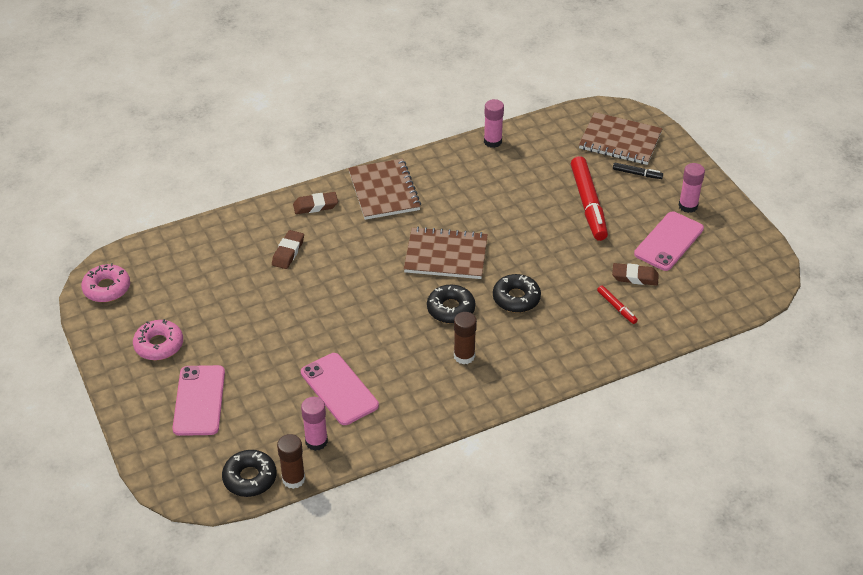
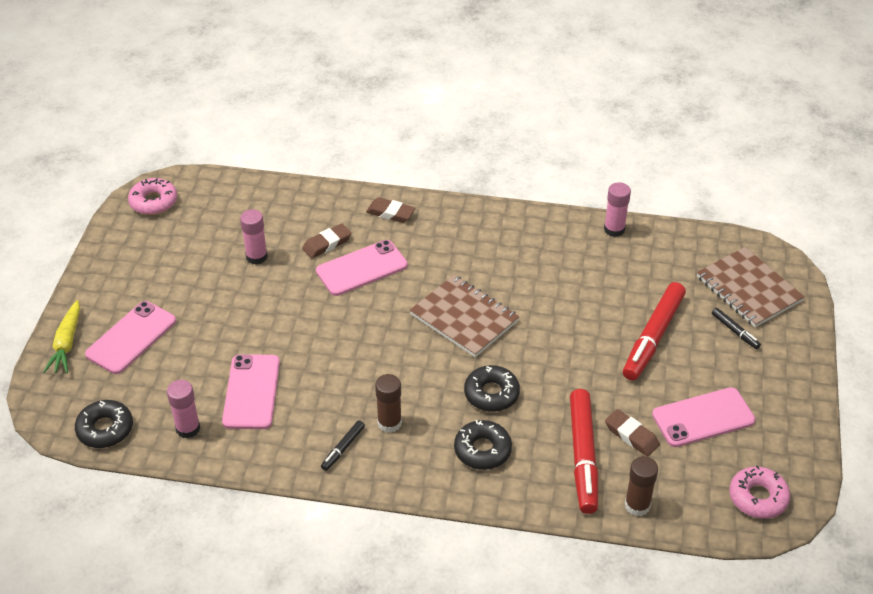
camera: 35 degrees right, 0 degrees up
pink donut [133,319,183,360] -> pink donut moved to [729,465,791,519]
brown glue stick [277,434,305,489] -> brown glue stick moved to [625,456,658,516]
brown notebook [348,159,421,220] -> none
black donut [427,285,475,324] -> black donut moved to [454,420,512,470]
red marker [597,285,638,324] -> red marker [570,389,598,514], size x2.16
pink glue stick [678,163,705,213] -> pink glue stick moved to [240,209,268,265]
none -> yellow carrot [43,300,80,373]
none -> pink phone [316,240,408,296]
none -> black marker [321,420,365,471]

